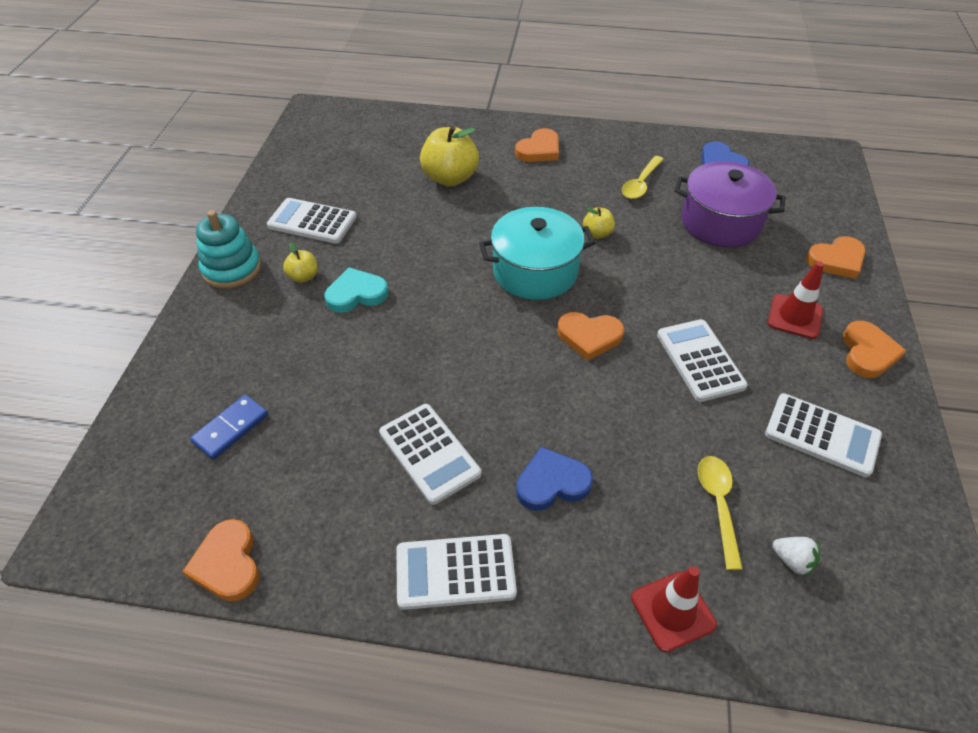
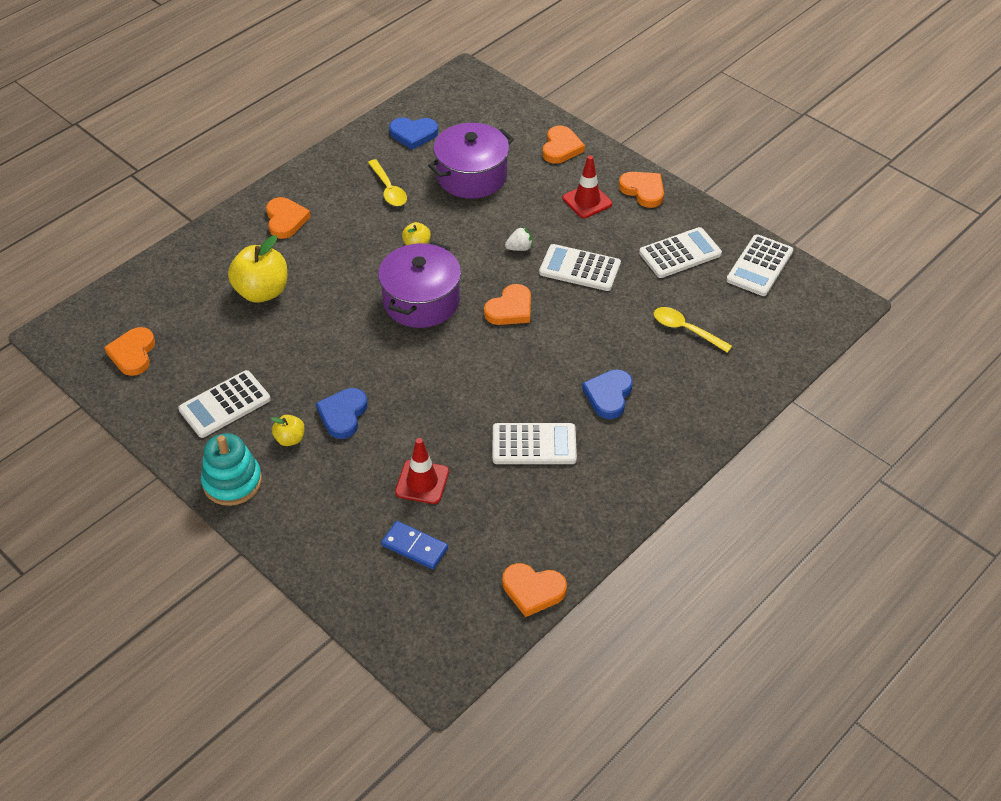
camera: 55 degrees left, 0 degrees up
blue domino [190,395,268,460] -> blue domino turned 45 degrees counterclockwise [381,521,448,569]
turquoise heart [324,268,388,313] -> blue heart [316,388,368,439]
white calculator [396,534,517,610] -> white calculator moved to [726,234,793,296]
turquoise pot [479,207,596,300] -> purple pot [378,242,461,328]
red traffic cone [631,566,717,652] -> red traffic cone moved to [395,438,449,504]
white strawberry [772,537,820,578] -> white strawberry moved to [505,226,533,251]
none -> orange heart [104,327,155,376]

